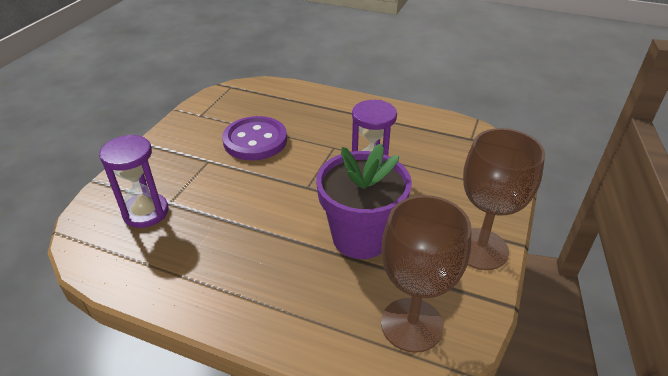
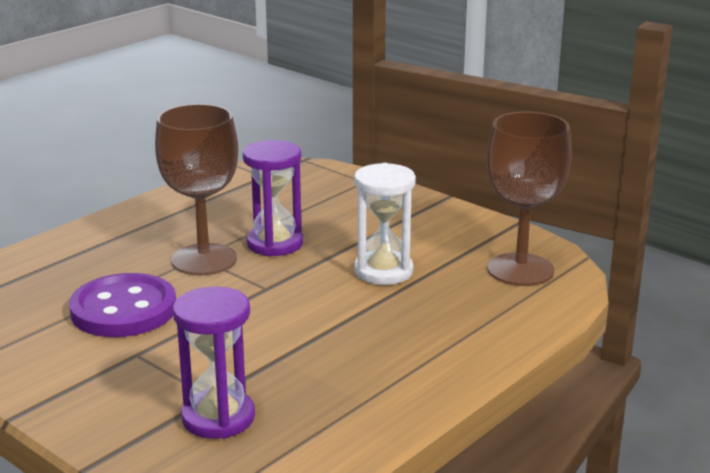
camera: 70 degrees left, 15 degrees down
purple flower pot [316,143,412,259] -> white hourglass [354,163,416,285]
brown goblet [463,128,545,270] -> brown goblet moved to [155,104,238,275]

